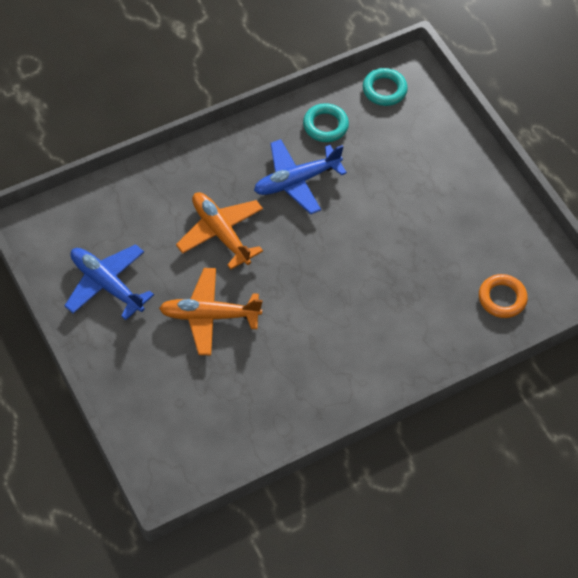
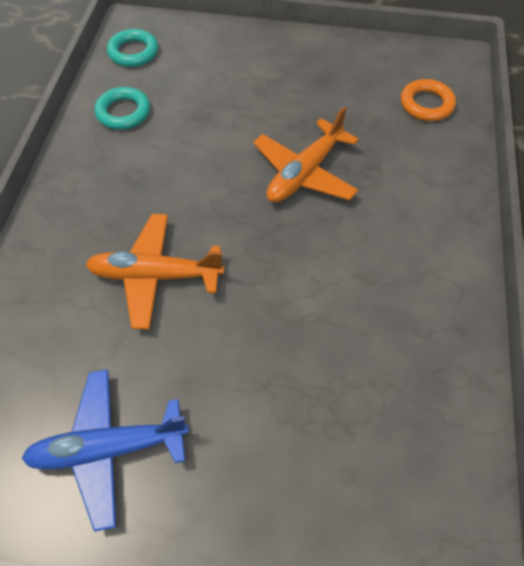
camera: 50 degrees left, 0 degrees up
orange plane [159,268,263,355] -> orange plane moved to [253,107,359,203]
blue plane [254,139,347,215] -> none

